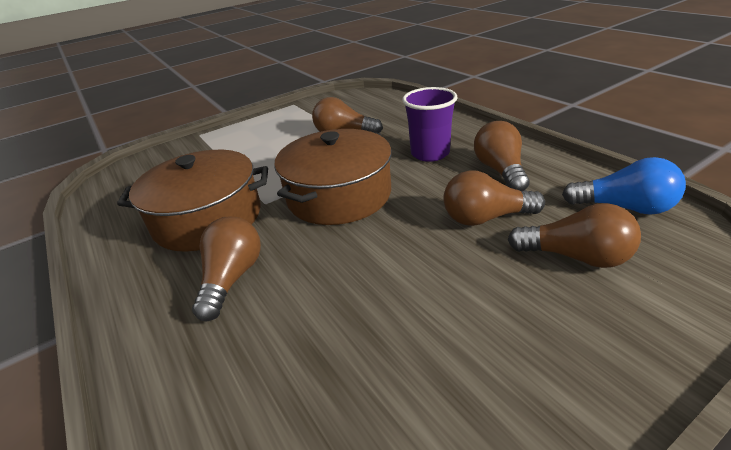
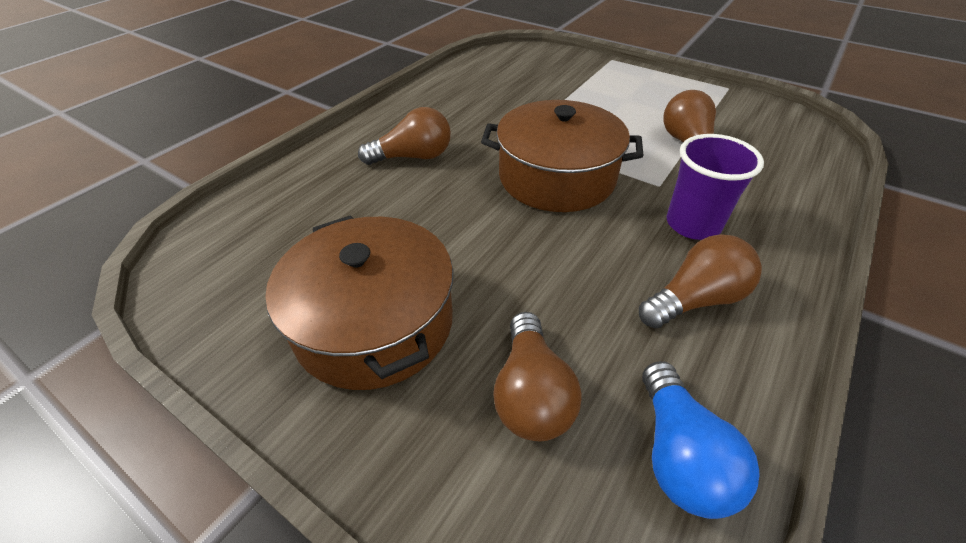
camera: 65 degrees right, 10 degrees up
brown pot [117,150,268,252] -> brown pot moved to [265,215,454,390]
brown light bulb [443,170,545,226] -> none

